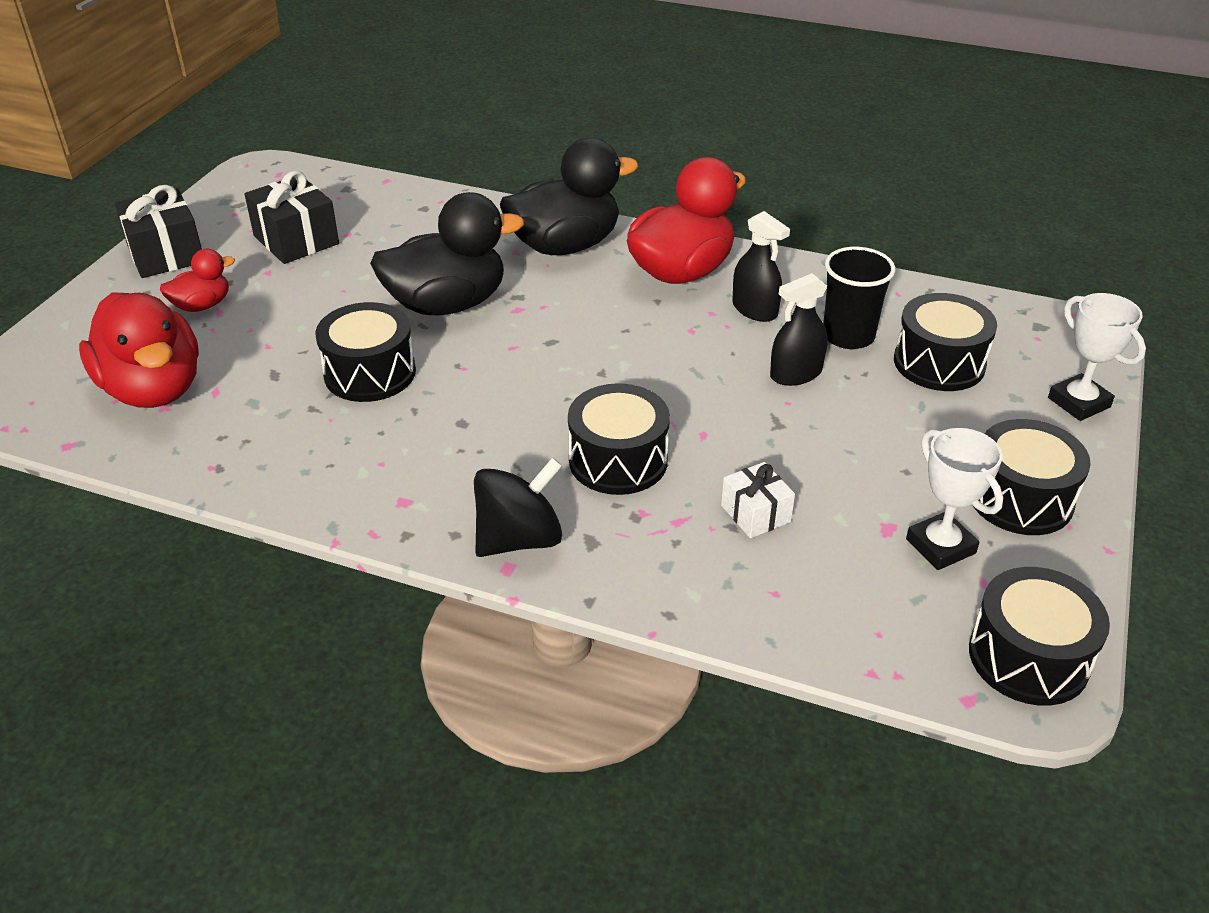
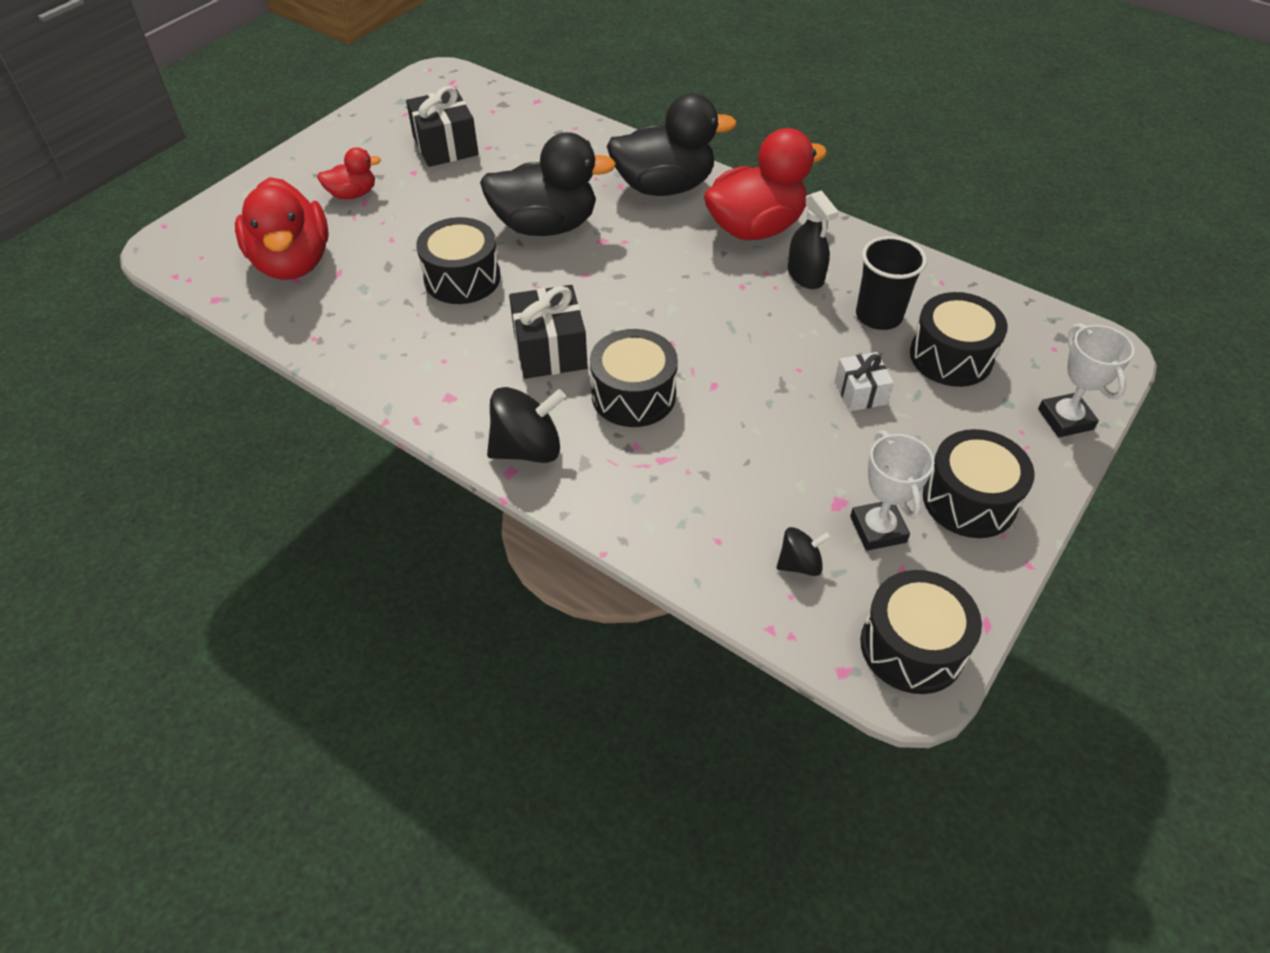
camera: 15 degrees right, 10 degrees up
black gift [115,185,202,278] -> black gift moved to [509,285,588,379]
white gift [721,462,795,538] -> white gift moved to [835,352,894,411]
black spray bottle [770,273,828,386] -> none
none -> black spinning top [777,527,831,576]

